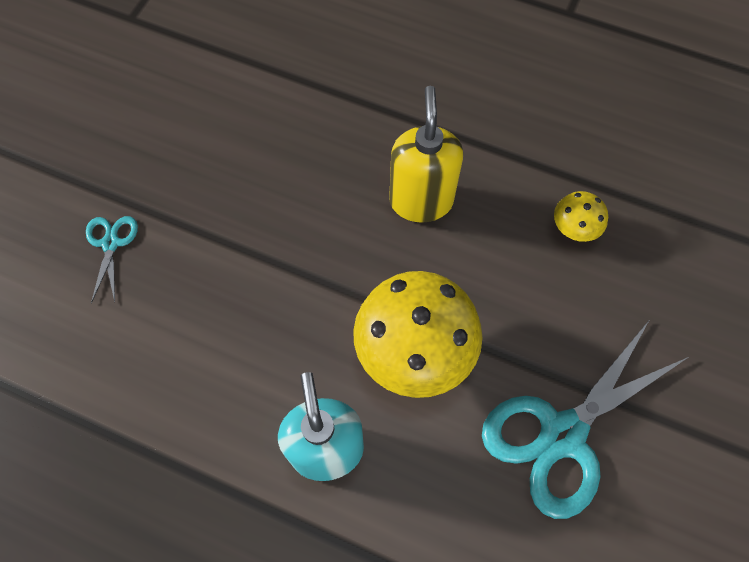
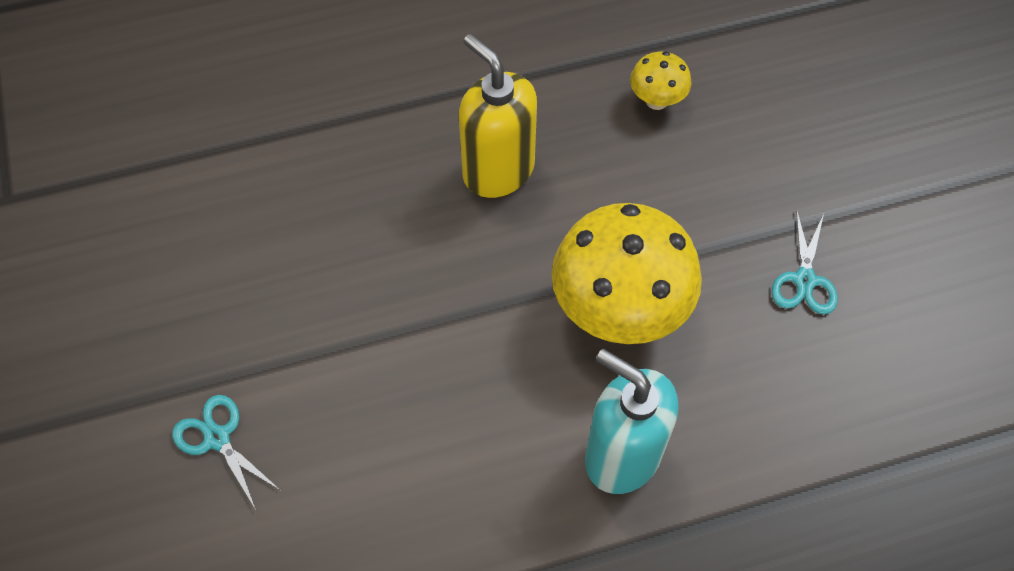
camera: 40 degrees left, 5 degrees down
turquoise scissors [482,321,688,519] -> turquoise scissors [772,209,838,315], size x0.46

